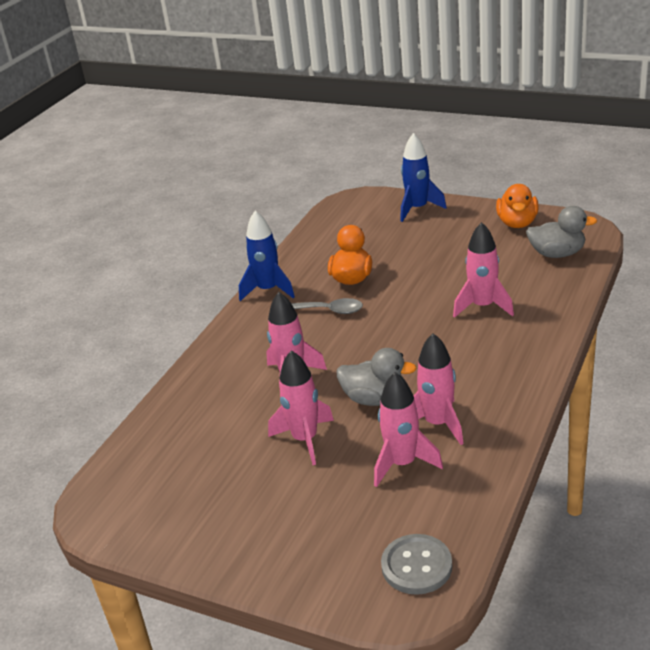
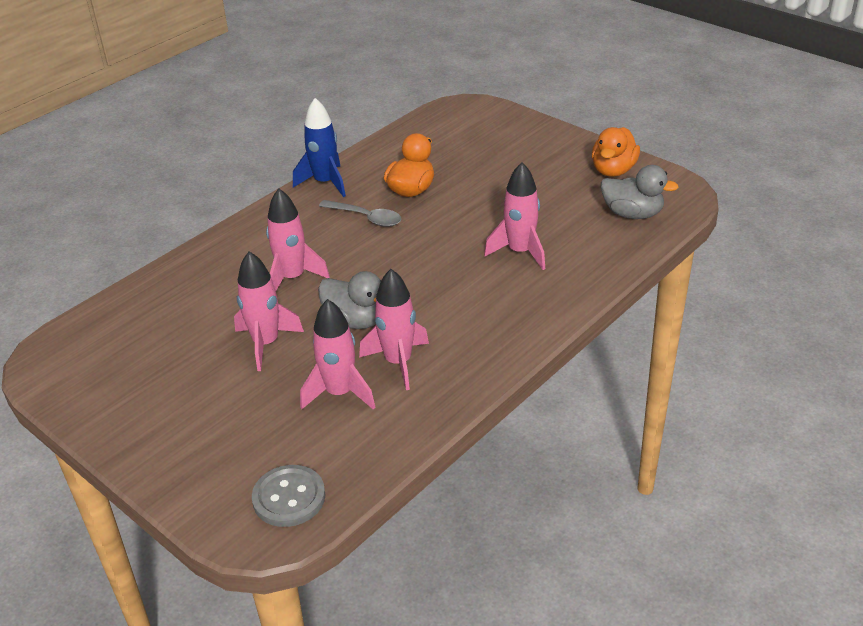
camera: 15 degrees right, 5 degrees up
blue rocket [401,133,447,222] -> none

